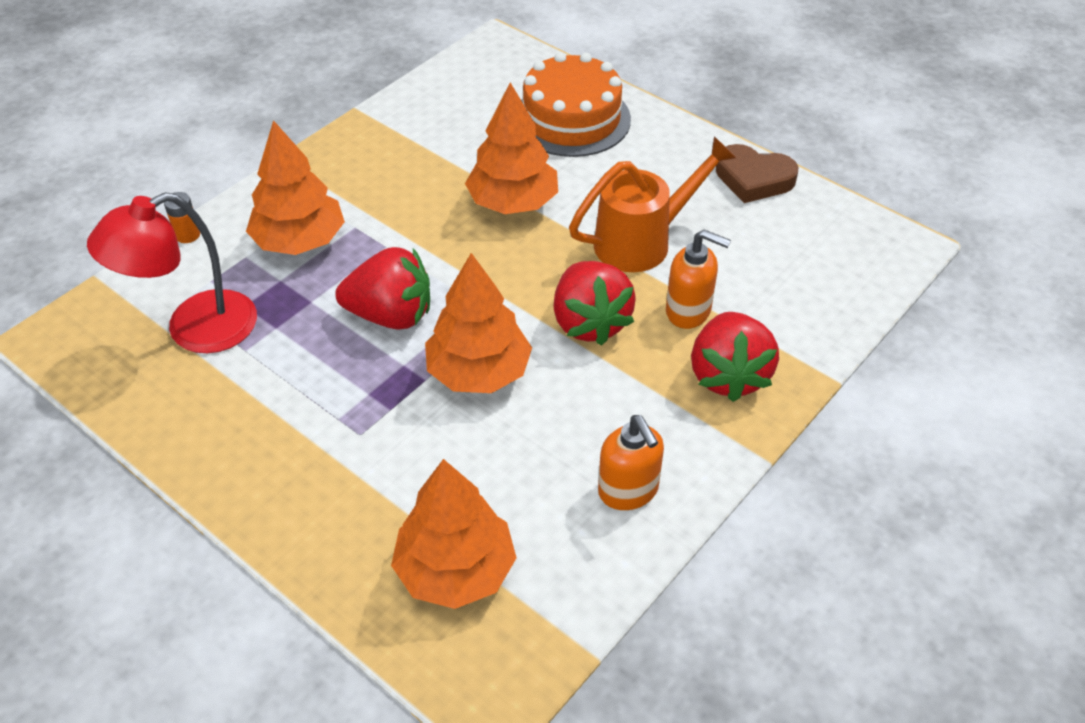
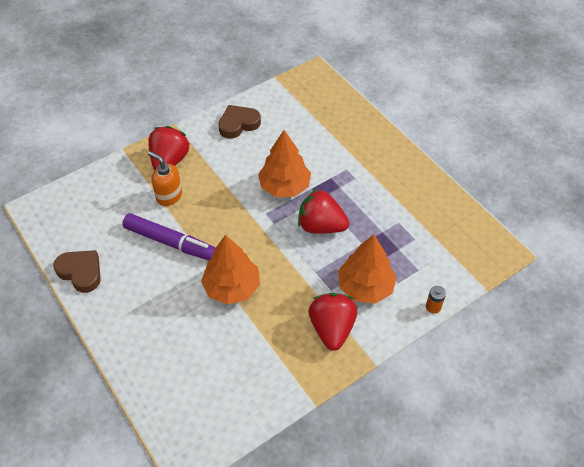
camera: 165 degrees left, 5 degrees up
red lamp [87,192,257,353] -> none
orange tree [391,459,517,609] -> none
orange cake [521,52,631,157] -> none
red strawberry [554,261,636,346] -> red strawberry moved to [309,293,357,351]
orange watering can [569,136,736,272] -> purple marker [123,213,215,261]
orange soap dispenser [598,415,664,510] -> brown heart [218,105,261,139]

